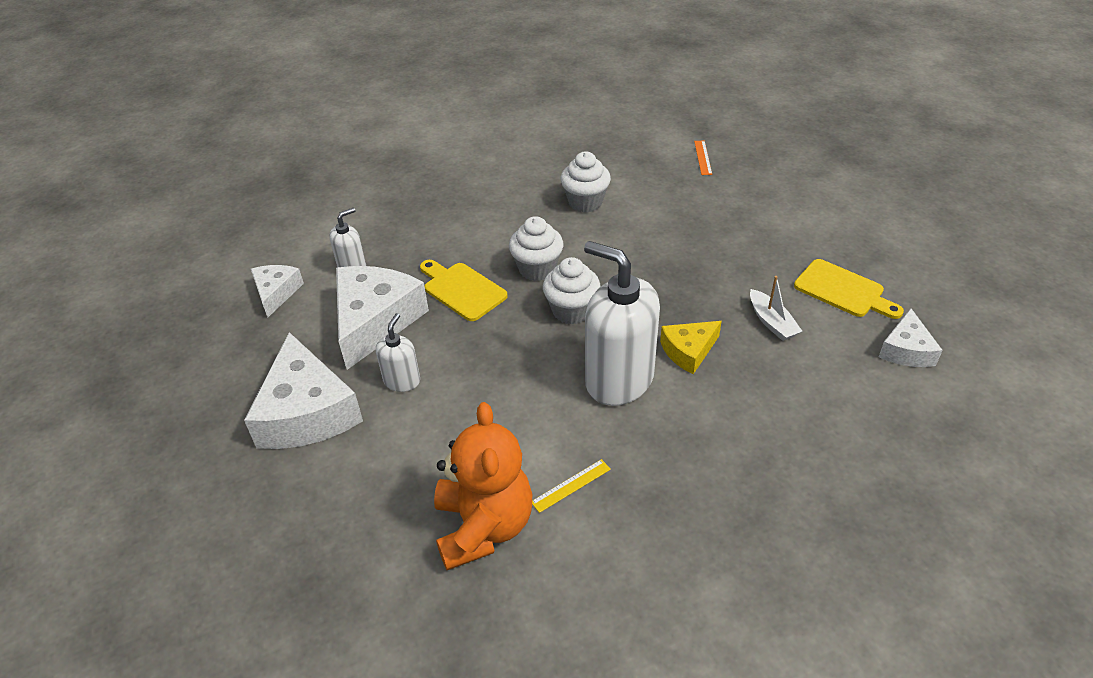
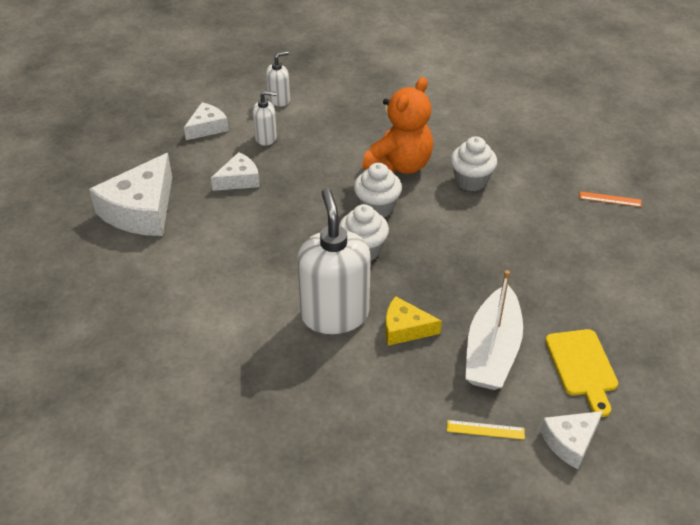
camera: 40 degrees right, 0 degrees up
white cheese [336,266,429,370] -> white cheese [211,152,260,191], size x0.54
white soap dispenser [376,313,420,392] -> white soap dispenser moved to [266,51,290,106]
yellow cutting board [420,260,508,321] -> none
orange teddy bear [434,402,532,570] -> orange teddy bear moved to [362,77,433,174]
yellow ruler [532,459,611,513] -> yellow ruler moved to [447,420,525,440]
orange ruler [694,141,712,175] -> orange ruler turned 60 degrees clockwise [580,191,641,207]
white boat [750,276,803,341] -> white boat [465,270,523,390], size x1.90

